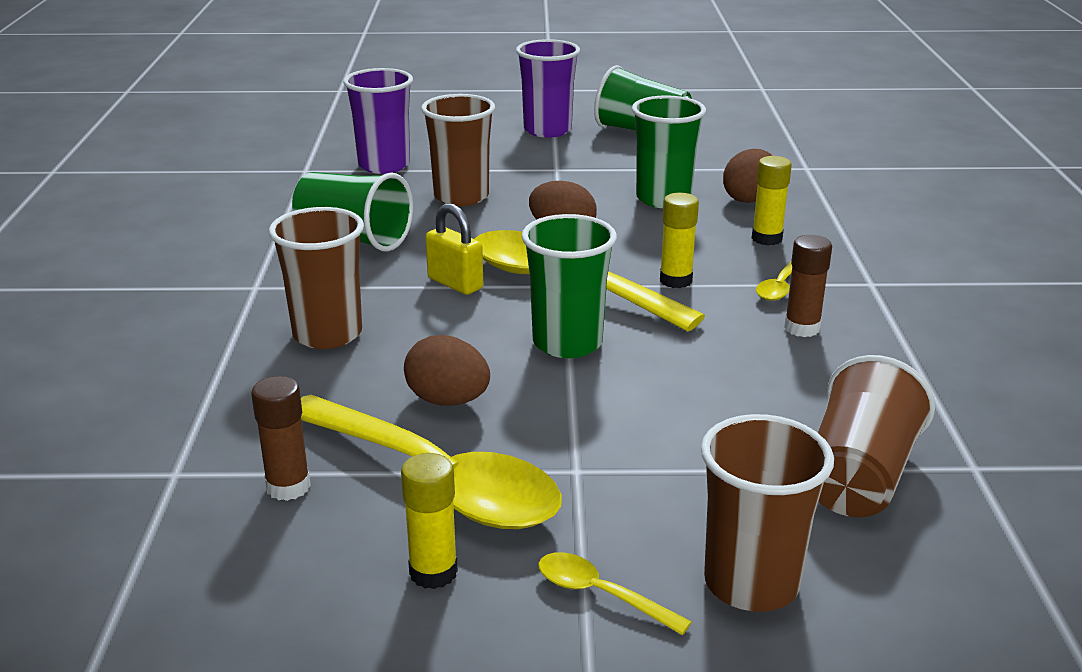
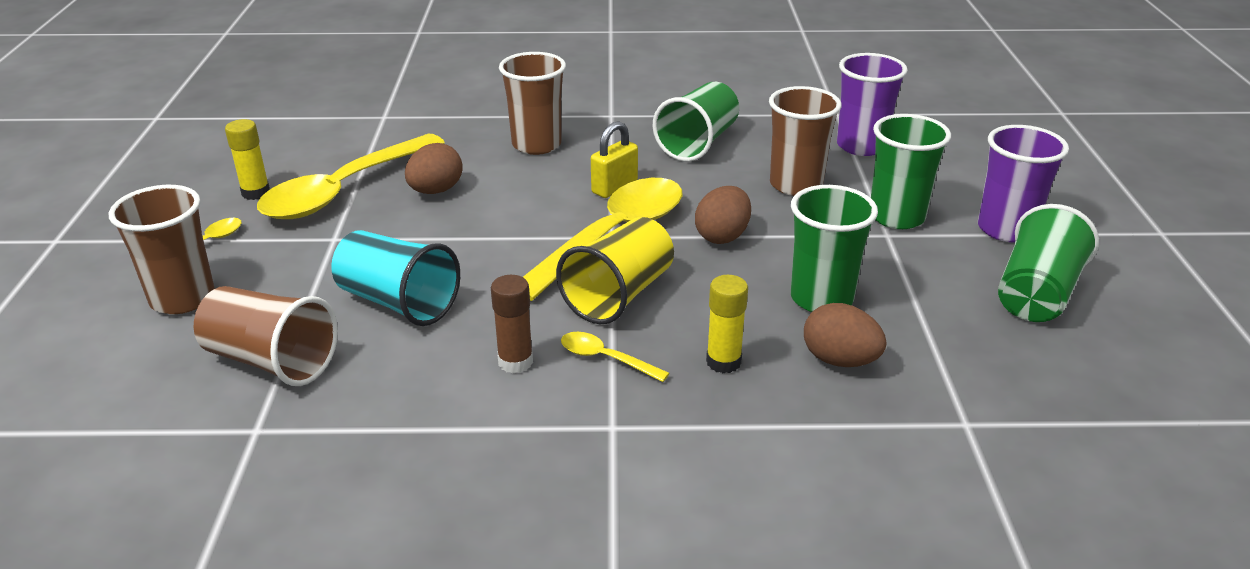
camera: 90 degrees right, 5 degrees up
brown glue stick [251,376,311,501] -> none
green cup [521,214,617,358] -> green cup moved to [871,114,951,229]
yellow glue stick [660,193,699,288] -> yellow cup [556,217,674,324]
none -> turquoise cup [331,230,460,326]

